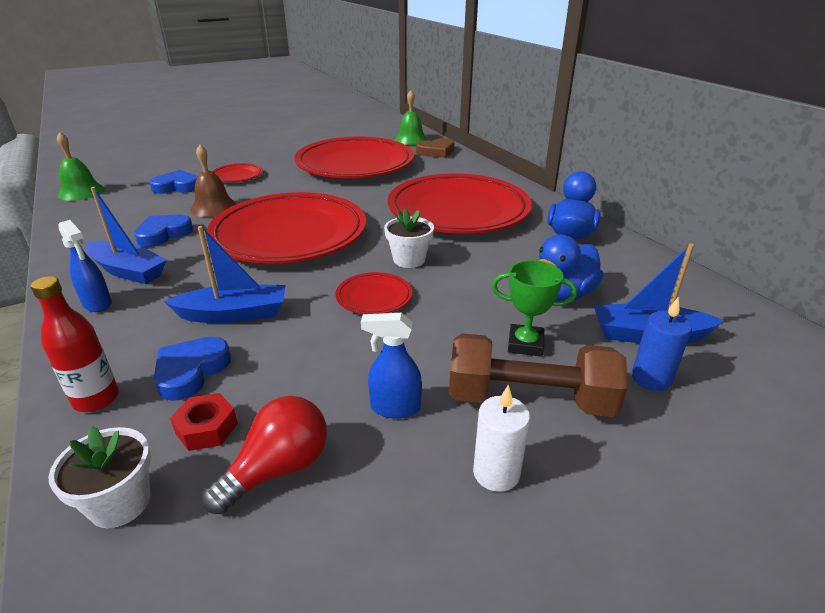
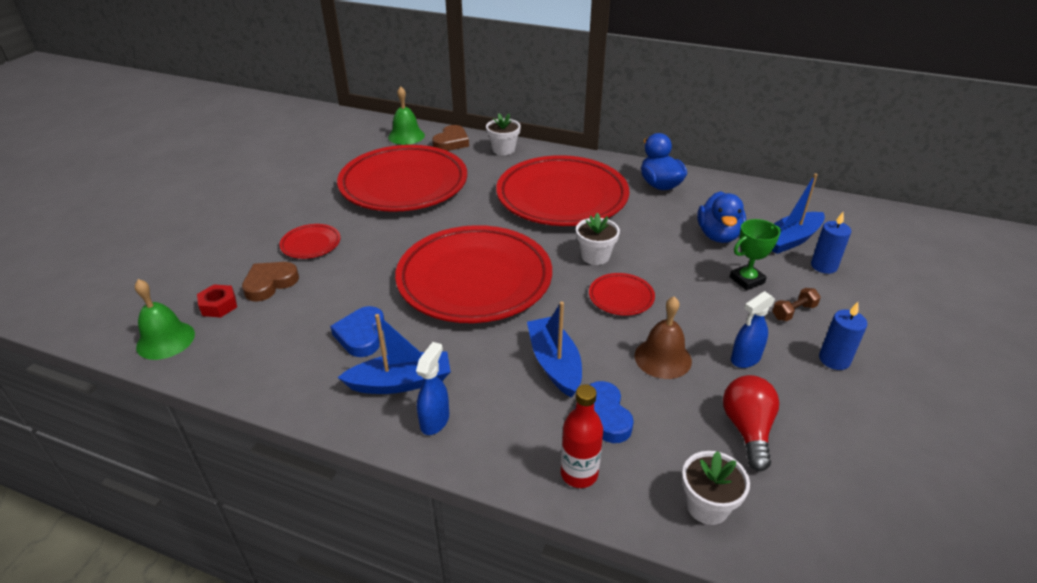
camera: 40 degrees left, 5 degrees up
blue spray bottle [59,220,112,312] -> blue spray bottle turned 75 degrees counterclockwise [416,342,449,435]
blue heart [150,170,198,194] -> brown heart [242,262,299,302]
blue boat [164,226,286,323] -> blue boat turned 60 degrees counterclockwise [527,302,582,398]
red nut [170,393,238,451] -> red nut moved to [197,284,237,318]
brown bell [190,145,236,217] -> brown bell moved to [635,296,692,379]
brown dumbbell [449,333,627,417] -> brown dumbbell [772,288,821,321], size x0.44
white candle [473,385,530,492] -> blue candle [819,302,867,370]
none -> white flower pot [486,113,521,155]

